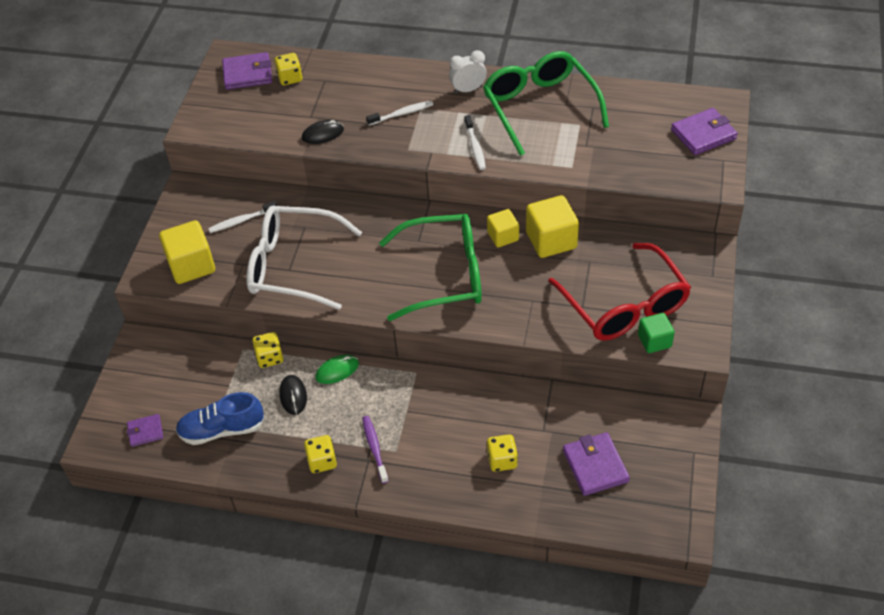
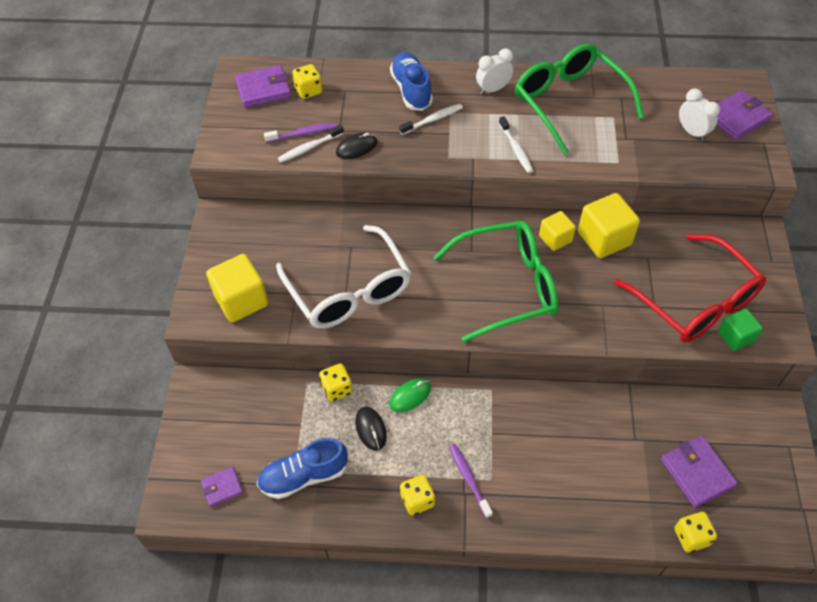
camera: 10 degrees left, 5 degrees up
white toothbrush [208,201,277,233] -> white toothbrush moved to [278,125,344,163]
white glasses [246,206,362,310] -> white glasses turned 120 degrees counterclockwise [276,225,411,328]
yellow dice [487,434,518,472] -> yellow dice moved to [674,512,717,553]
none -> purple toothbrush [264,123,336,143]
none -> blue shoe [390,52,433,111]
none -> white clock [679,88,720,141]

